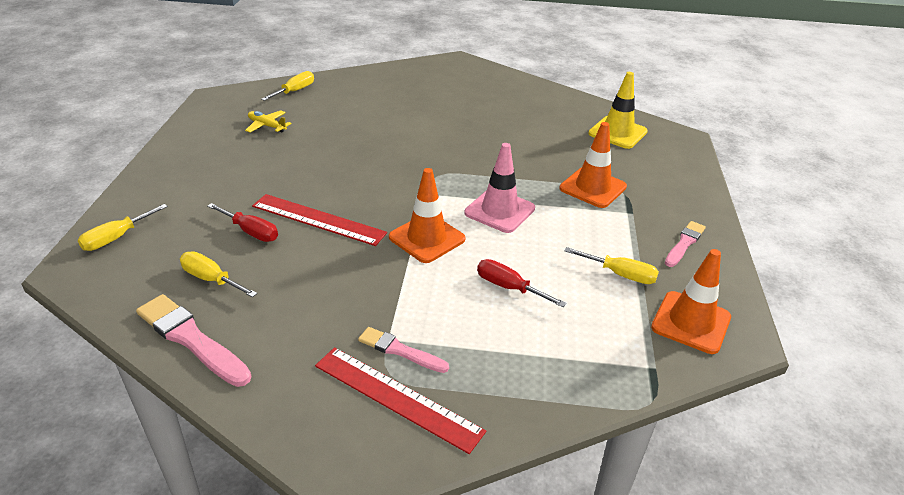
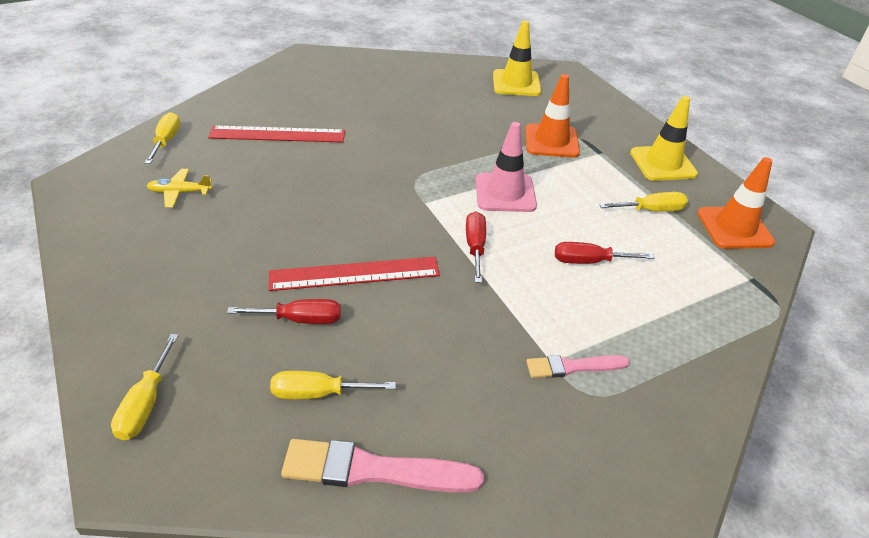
camera: 35 degrees left, 5 degrees up
red ruler [315,347,486,454] -> red ruler moved to [208,126,345,142]
orange traffic cone [389,168,465,263] -> red screwdriver [466,211,486,283]
pink brush [665,221,706,267] -> yellow traffic cone [630,96,698,181]

